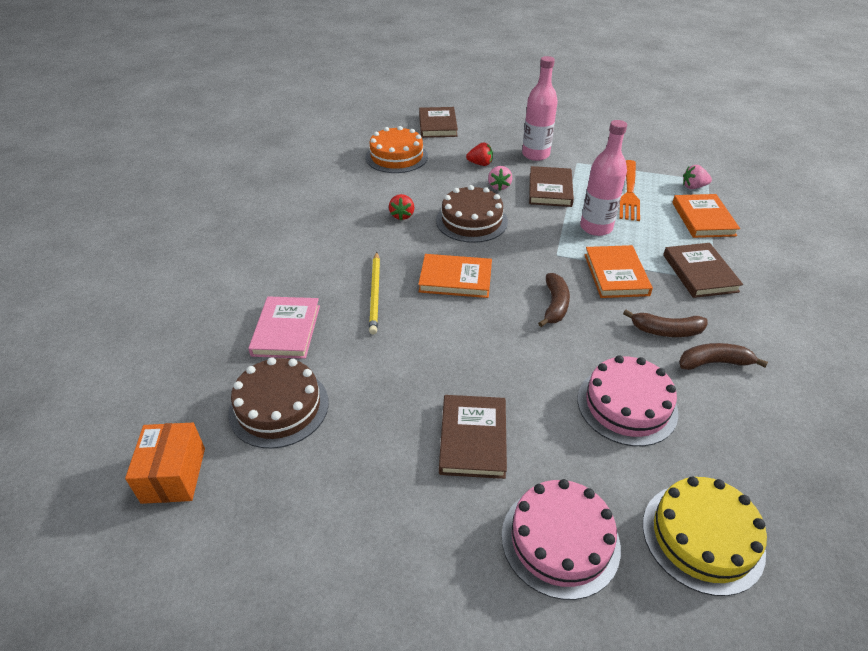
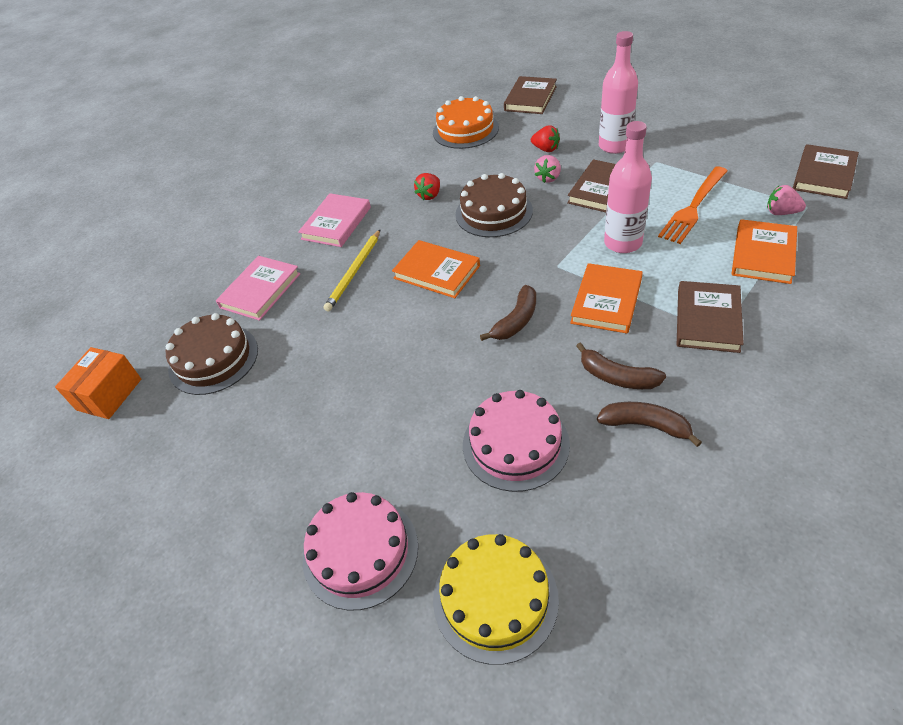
camera: 30 degrees right, 5 degrees up
brown book [439,395,507,479] -> brown book moved to [793,144,859,199]
none -> pink book [298,193,371,247]

